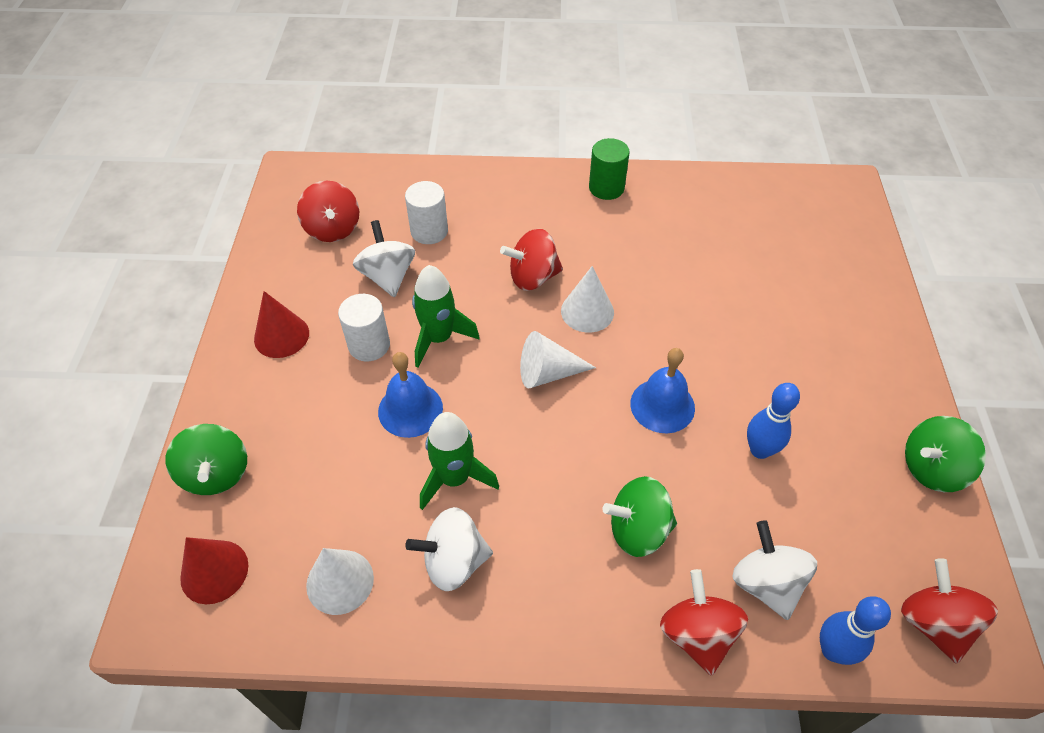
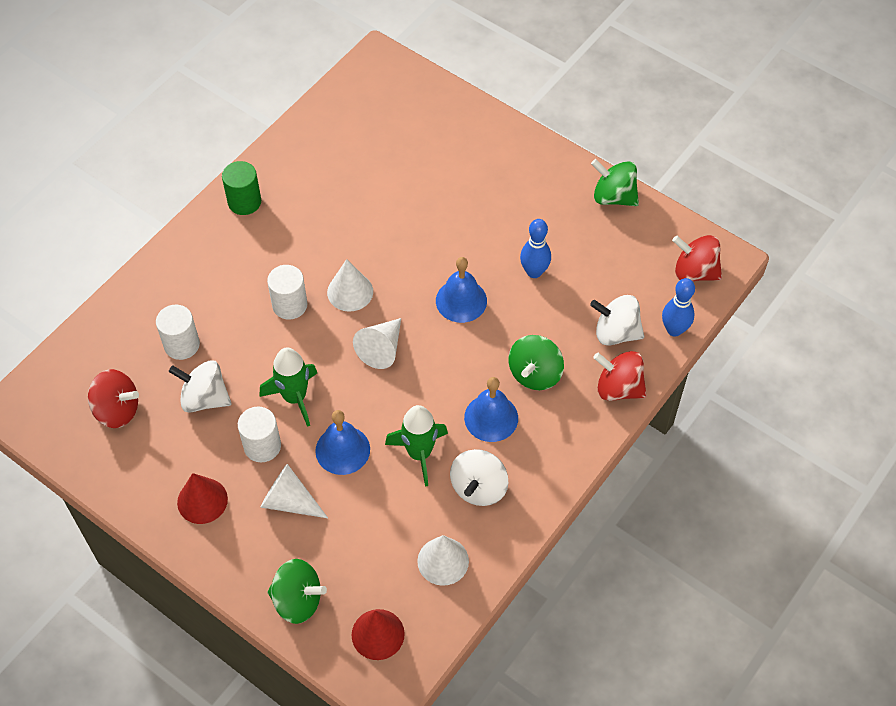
camera: 55 degrees left, 5 degrees up
red spinning top [500,229,563,291] -> white cylinder [267,265,308,320]
green spinning top [905,416,986,492] -> green spinning top turned 105 degrees clockwise [591,159,639,206]
none -> white cone [260,464,328,518]
none -> blue bell [464,377,518,442]

